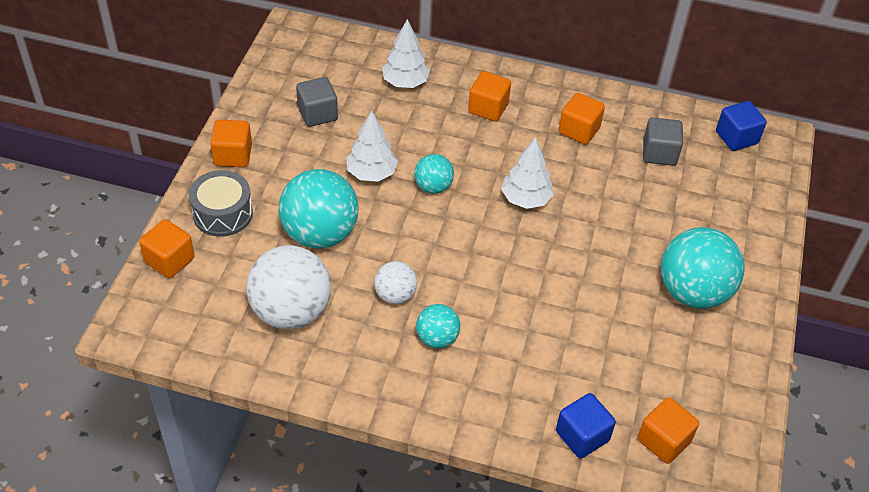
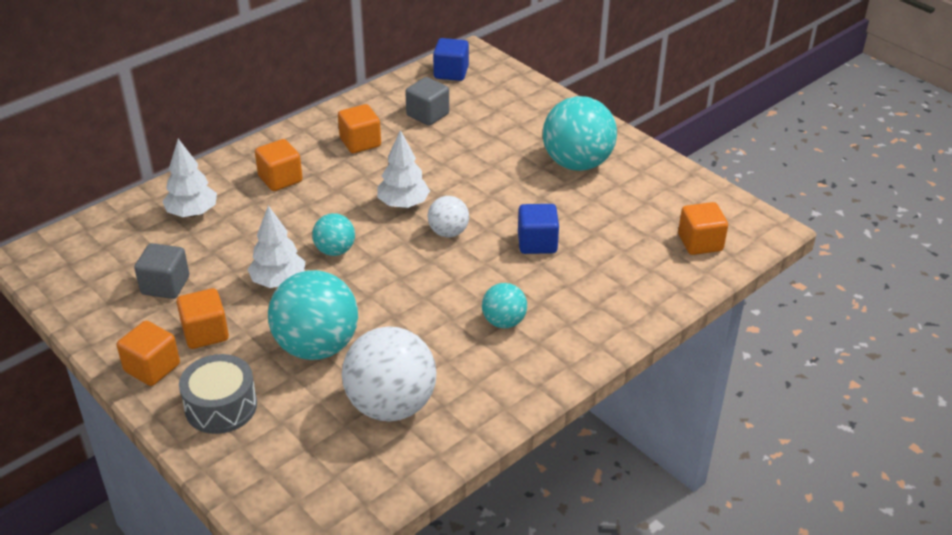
camera: 55 degrees left, 10 degrees down
orange cube [139,219,195,278] -> orange cube moved to [177,288,229,349]
white ball [374,261,417,304] -> white ball moved to [428,196,469,237]
blue cube [556,393,616,458] -> blue cube moved to [518,204,559,254]

